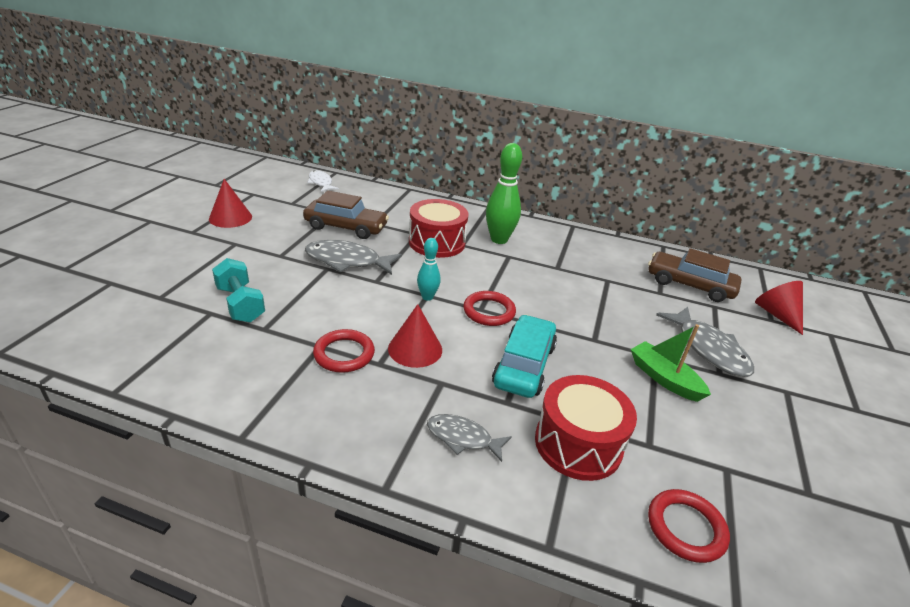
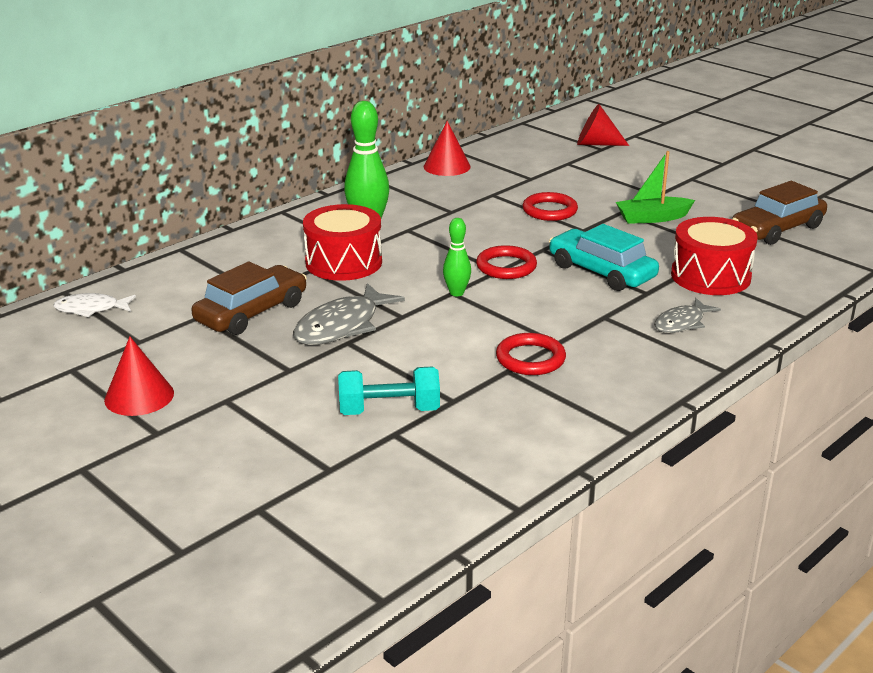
camera: 60 degrees left, 5 degrees down
red cone [388,304,442,368] -> red cone moved to [424,121,470,176]
turquoise bowling pin [417,238,441,301] -> green bowling pin [443,218,471,296]
brown car [648,248,741,302] -> brown car moved to [732,181,827,245]
red ring [648,489,730,563] -> red ring moved to [523,192,578,221]
grey fish [656,307,754,377] -> none

